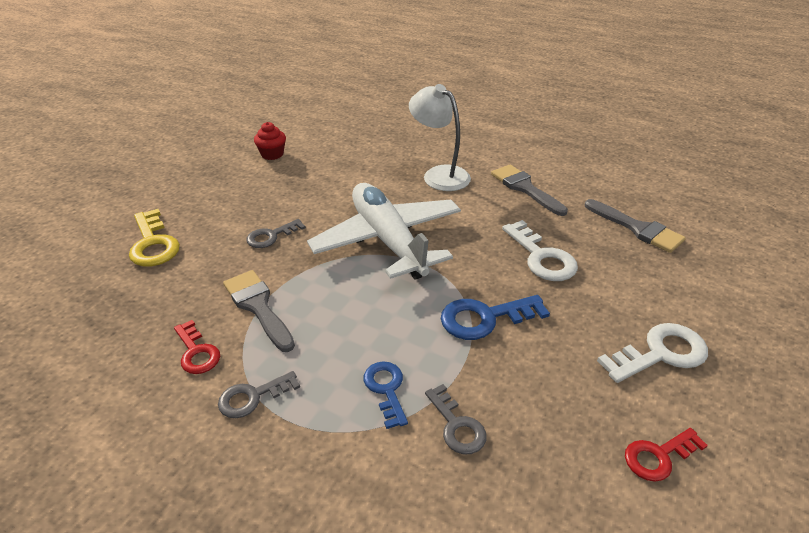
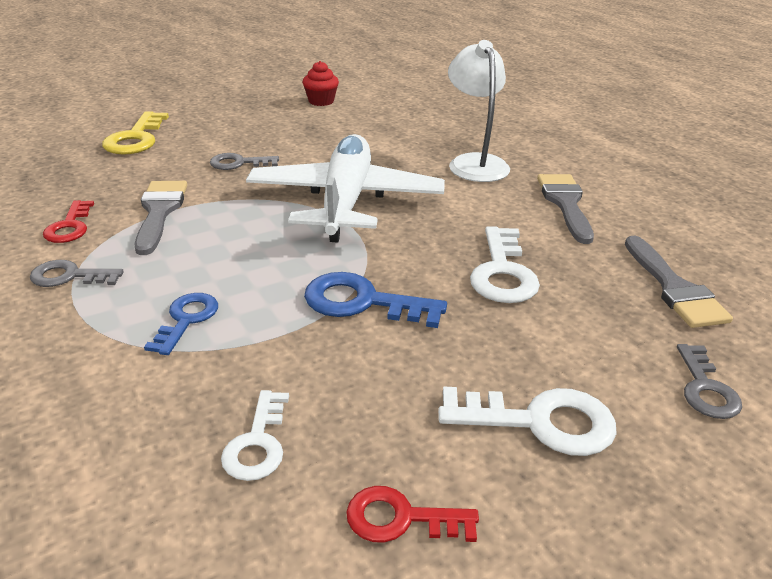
camera: 30 degrees right, 5 degrees down
grey key [425,384,487,455] -> grey key moved to [677,344,742,419]
none -> white key [221,390,289,481]

